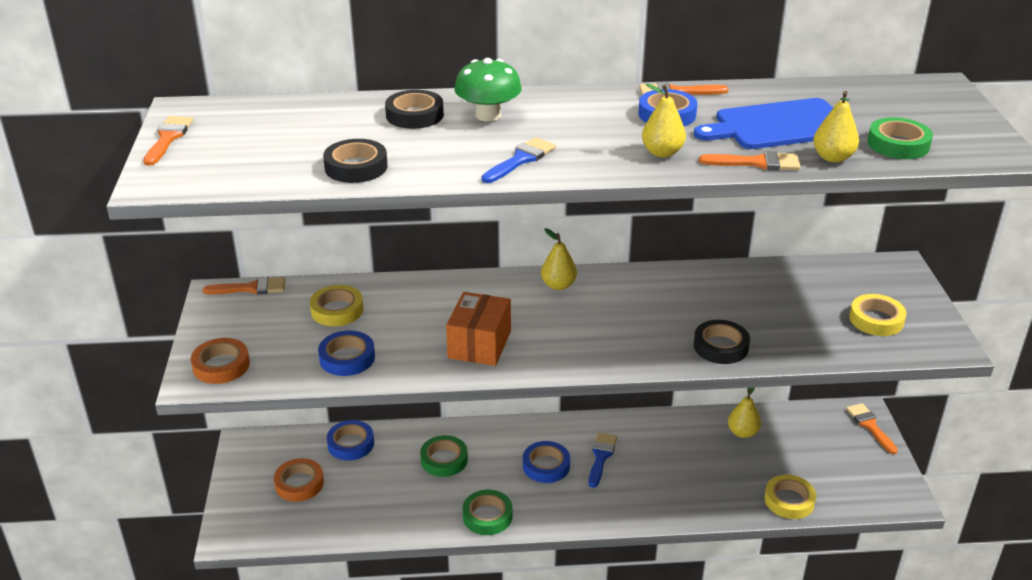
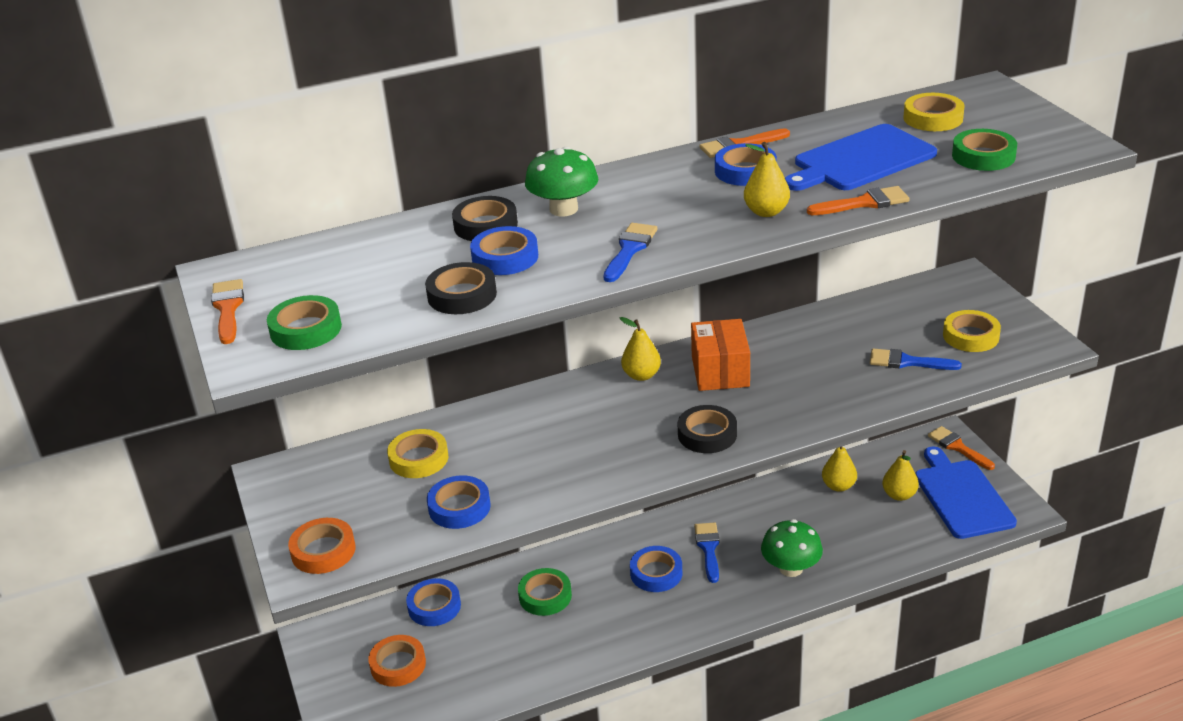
camera: 15 degrees left, 0 degrees up
orange brush [203,277,286,295] -> none
orange box [446,292,511,366] -> orange box moved to [691,319,750,391]
green tape [462,490,513,535] -> green tape moved to [267,295,342,350]
black tape [694,320,750,364] -> black tape moved to [678,405,737,453]
yellow tape [765,475,816,519] -> yellow tape moved to [903,93,965,131]
yellow pear [813,91,859,163] -> yellow pear moved to [882,450,919,501]
none -> blue tape [470,226,538,275]
none -> green mushroom [761,519,823,577]
none -> blue brush [870,348,962,370]
none -> blue cutting board [915,446,1017,539]

